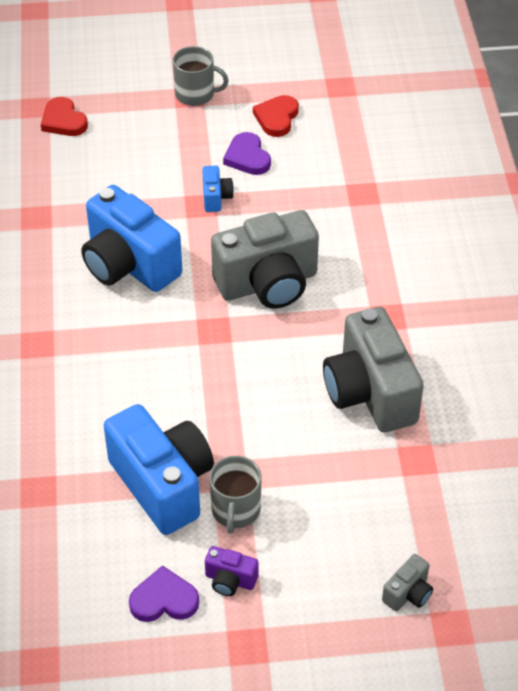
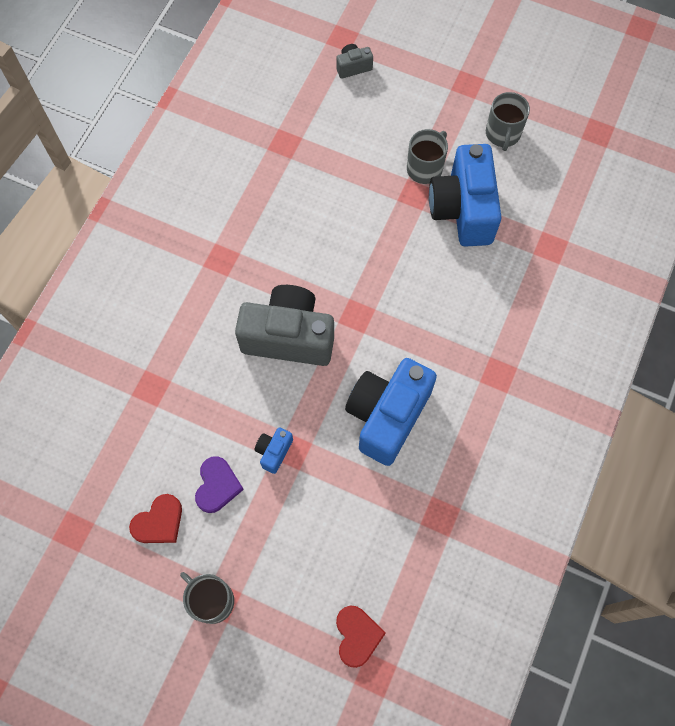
camera: 150 degrees left, 20 degrees up
blue camera [81,185,182,292] -> blue camera turned 135 degrees counterclockwise [345,358,437,466]
purple heart [129,565,199,622] -> grey mug [486,92,530,151]
purple camera [205,546,258,596] -> none
grey camera [323,307,424,432] -> none

